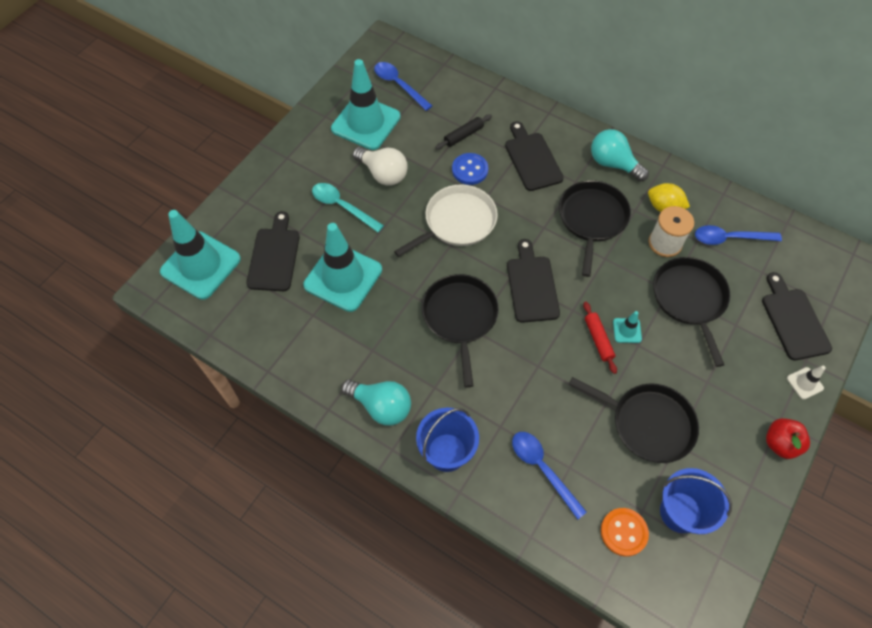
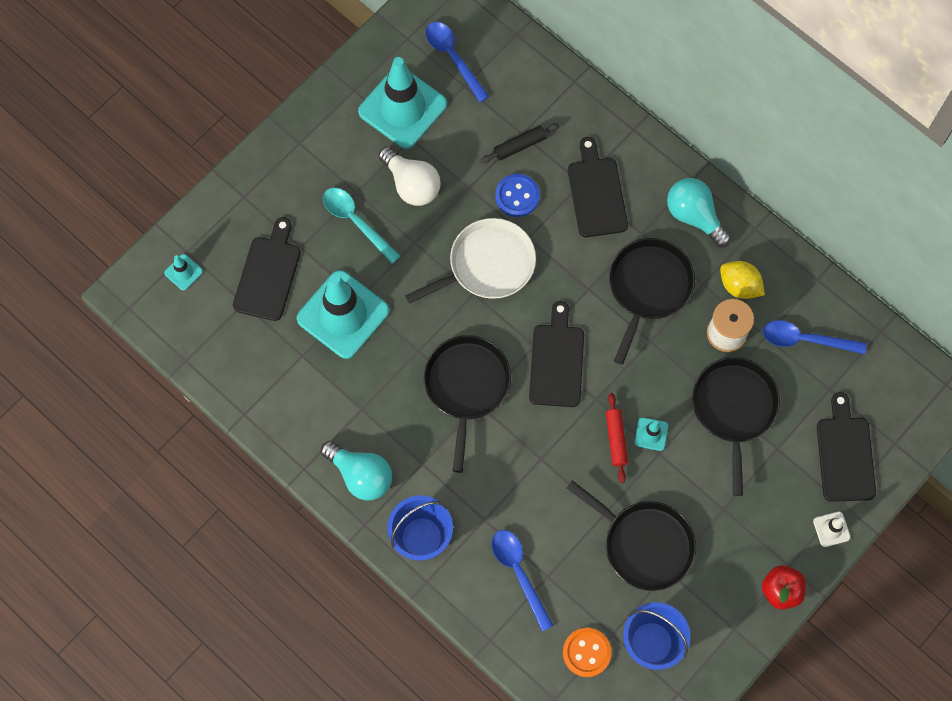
camera: 10 degrees right, 10 degrees up
turquoise traffic cone [160,210,241,300] -> turquoise traffic cone [164,254,203,290], size x0.42

